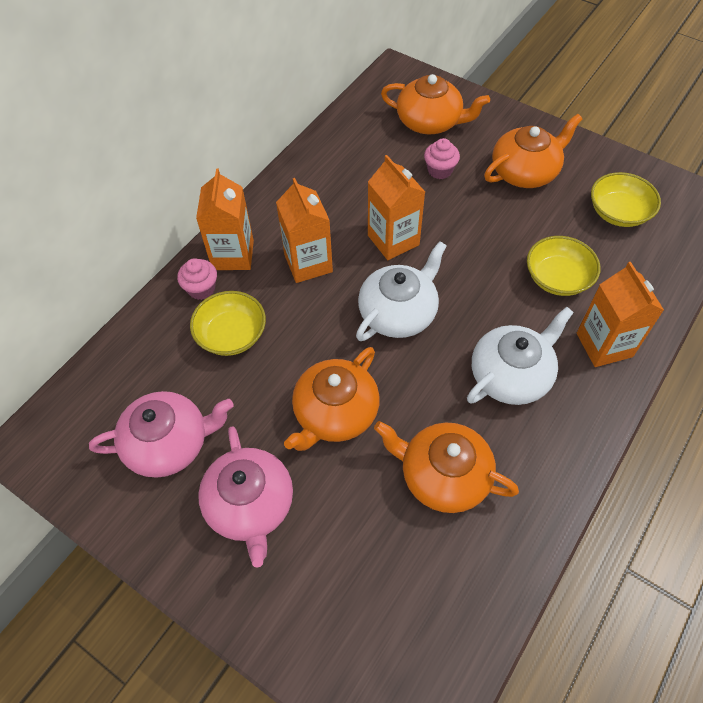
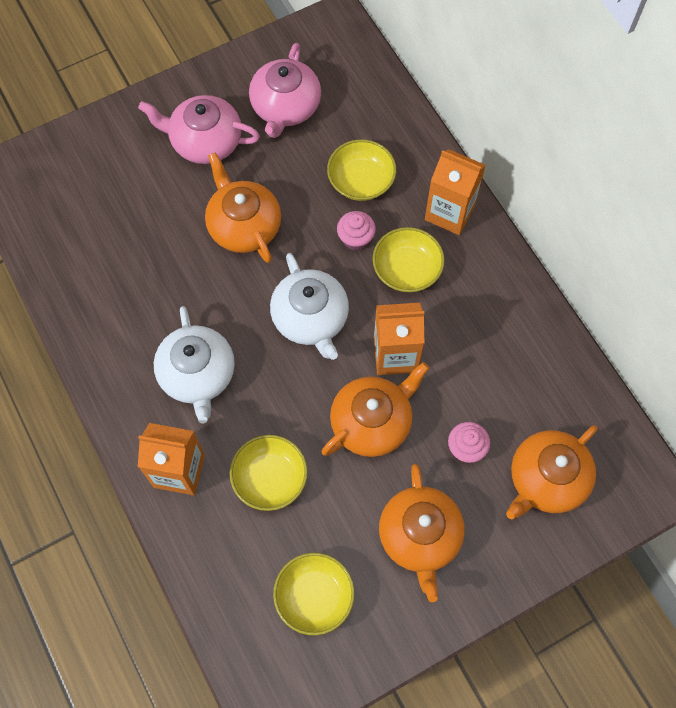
camera: 115 degrees right, 10 degrees up
pink cupcake [177,258,217,300] -> pink cupcake moved to [337,211,376,251]
orange carton [276,178,333,283] -> yellow bowl [372,227,445,292]
orange teapot [374,421,519,513] -> orange teapot moved to [321,362,429,457]

